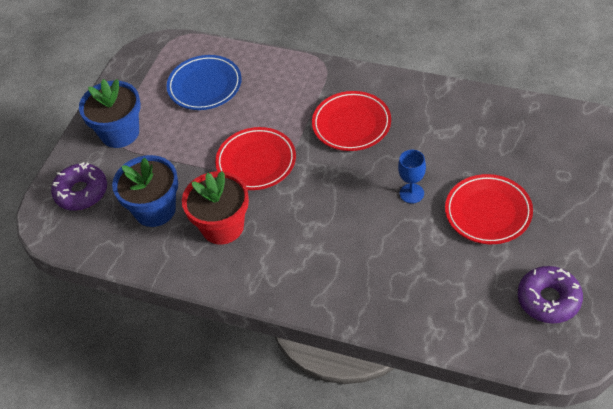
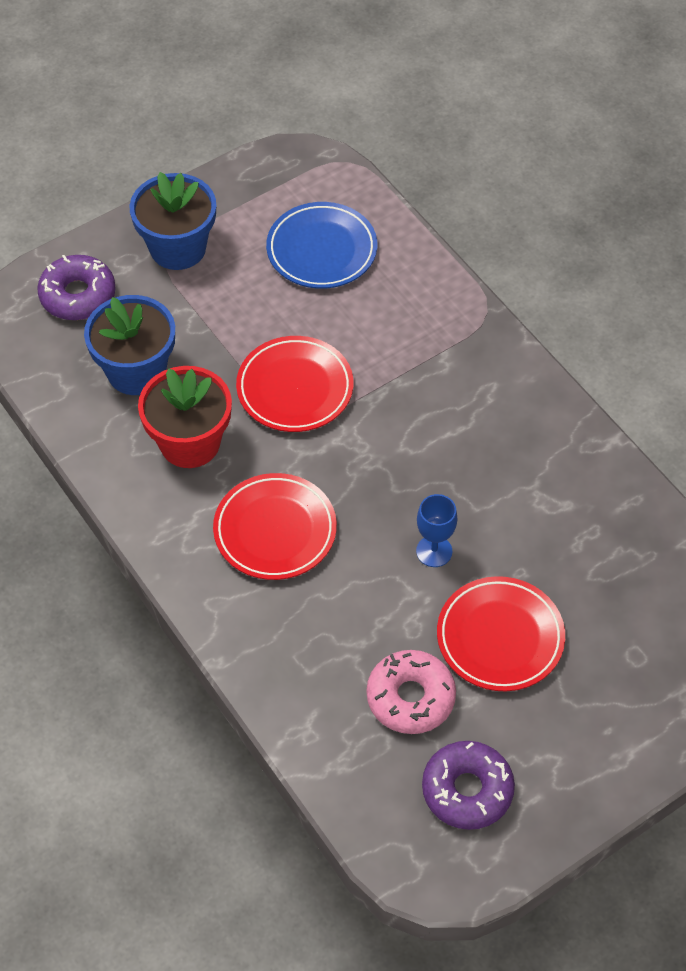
camera: 30 degrees right, 5 degrees up
red plate [312,91,391,151] -> red plate moved to [213,473,337,580]
none -> pink donut [367,650,456,734]

